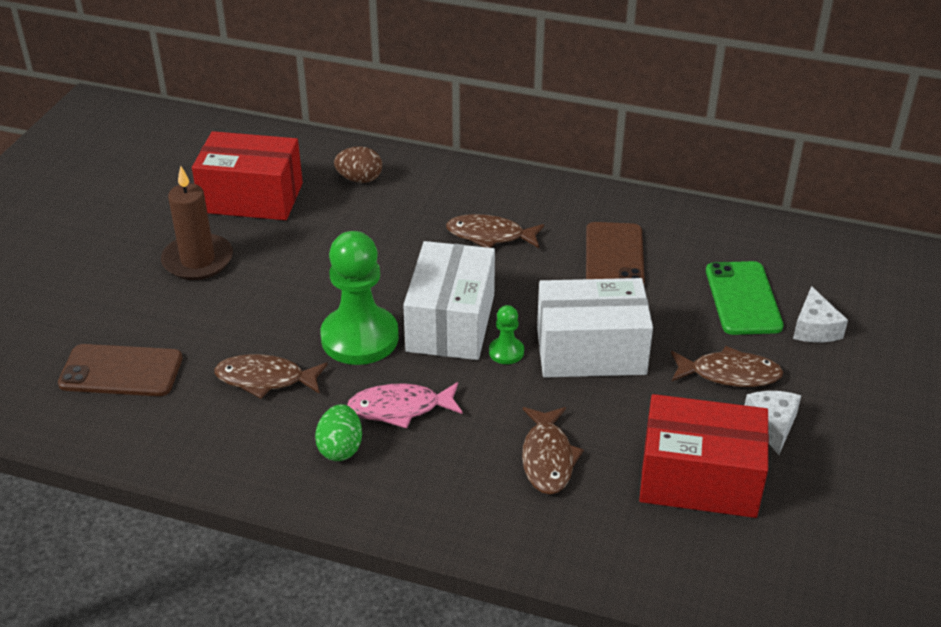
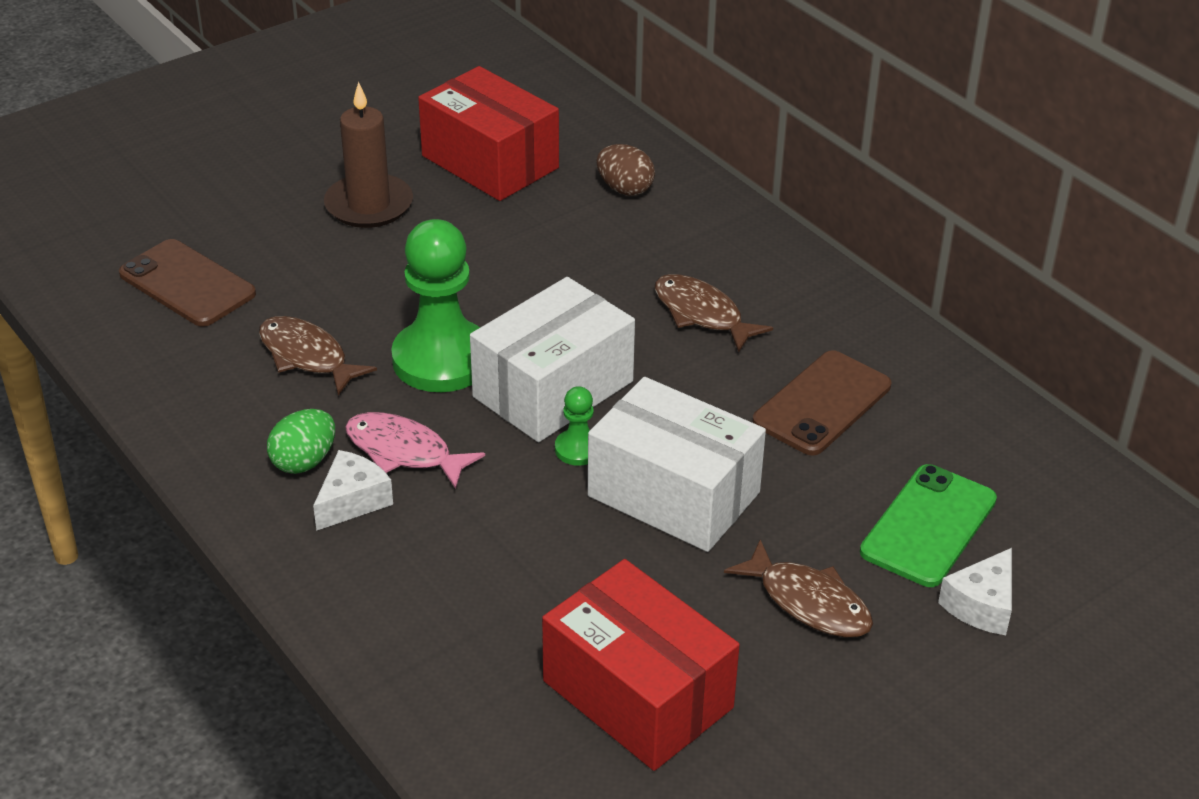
camera: 35 degrees right, 0 degrees up
brown fish [522,407,584,494] -> none
white cheese [745,391,801,455] -> white cheese moved to [313,450,393,531]

